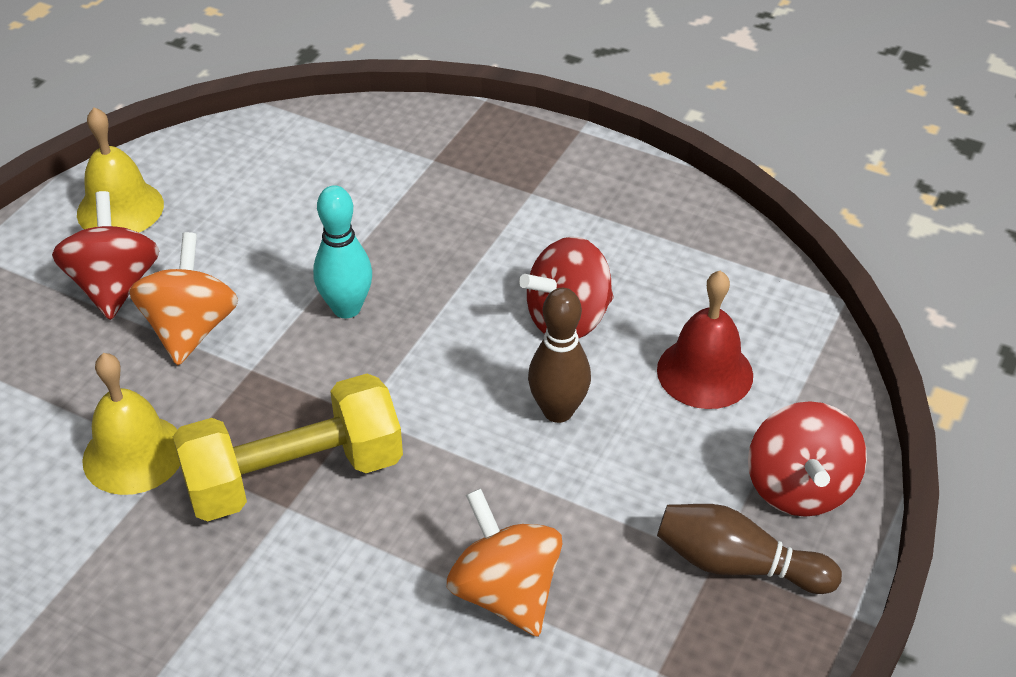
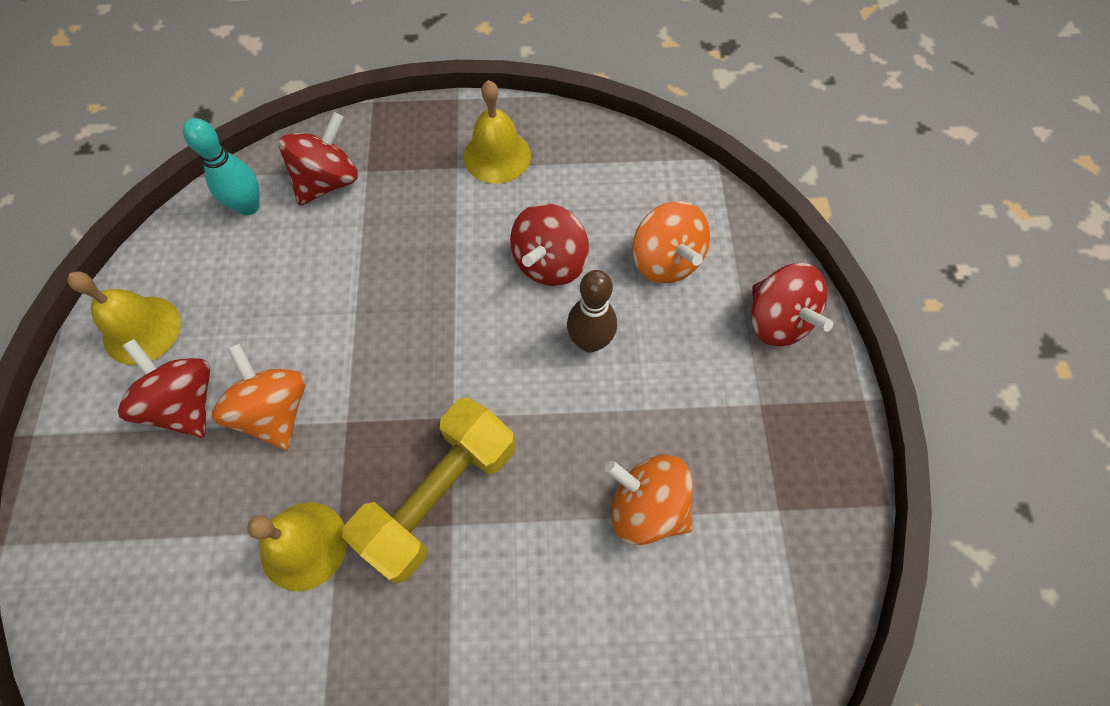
camera: 30 degrees left, 20 degrees up
turquoise bowling pin [313,185,372,318] -> turquoise bowling pin moved to [183,118,260,215]
red bell [657,270,753,409] -> orange spinning top [632,201,710,283]
brown bowling pin [657,504,842,594] -> none
none -> red spinning top [279,112,358,205]
none -> yellow bell [464,80,531,184]

